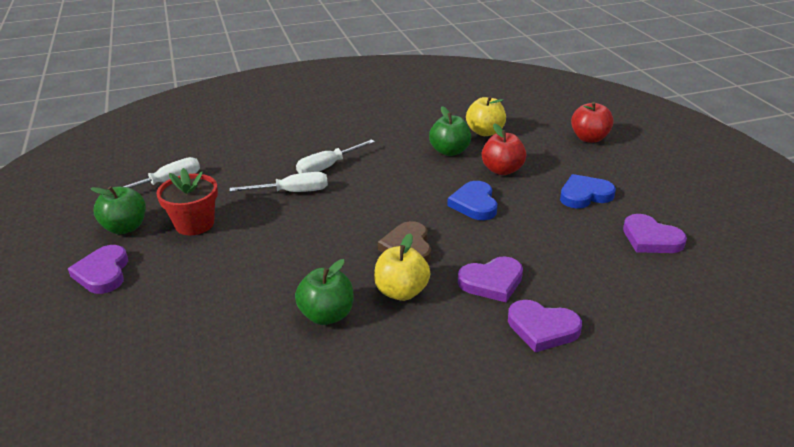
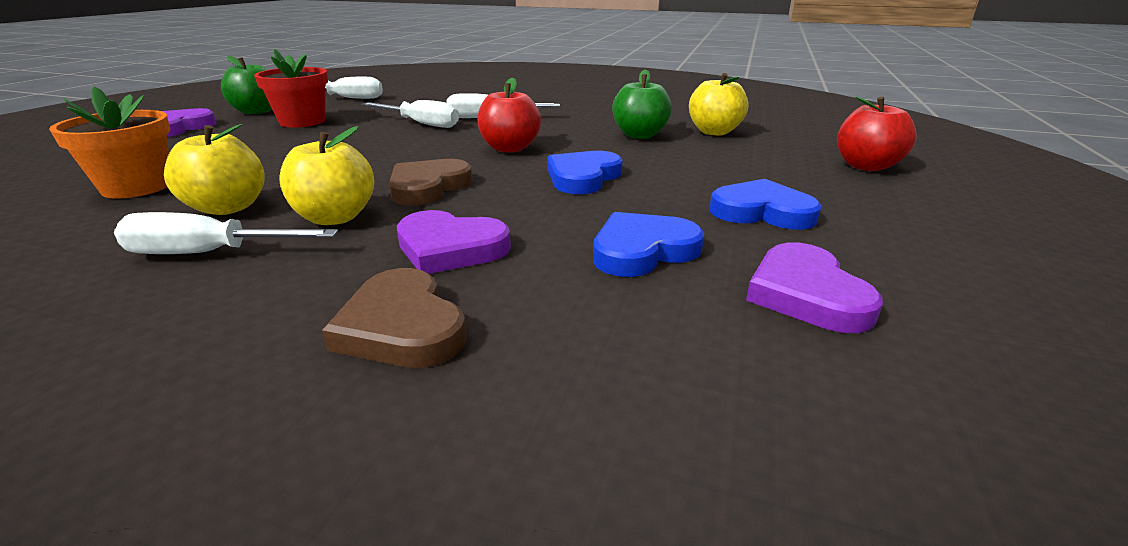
camera: 35 degrees right, 5 degrees down
green apple [295,259,353,325] -> yellow apple [164,124,265,215]
red apple [482,123,526,175] -> red apple moved to [477,78,541,153]
purple heart [508,300,582,352] -> brown heart [322,268,467,368]
none -> orange flower pot [49,87,170,199]
none -> white screwdriver [114,212,338,254]
none -> blue heart [593,212,704,277]

